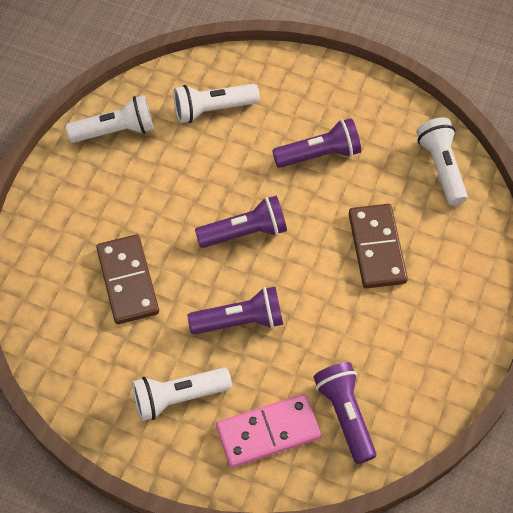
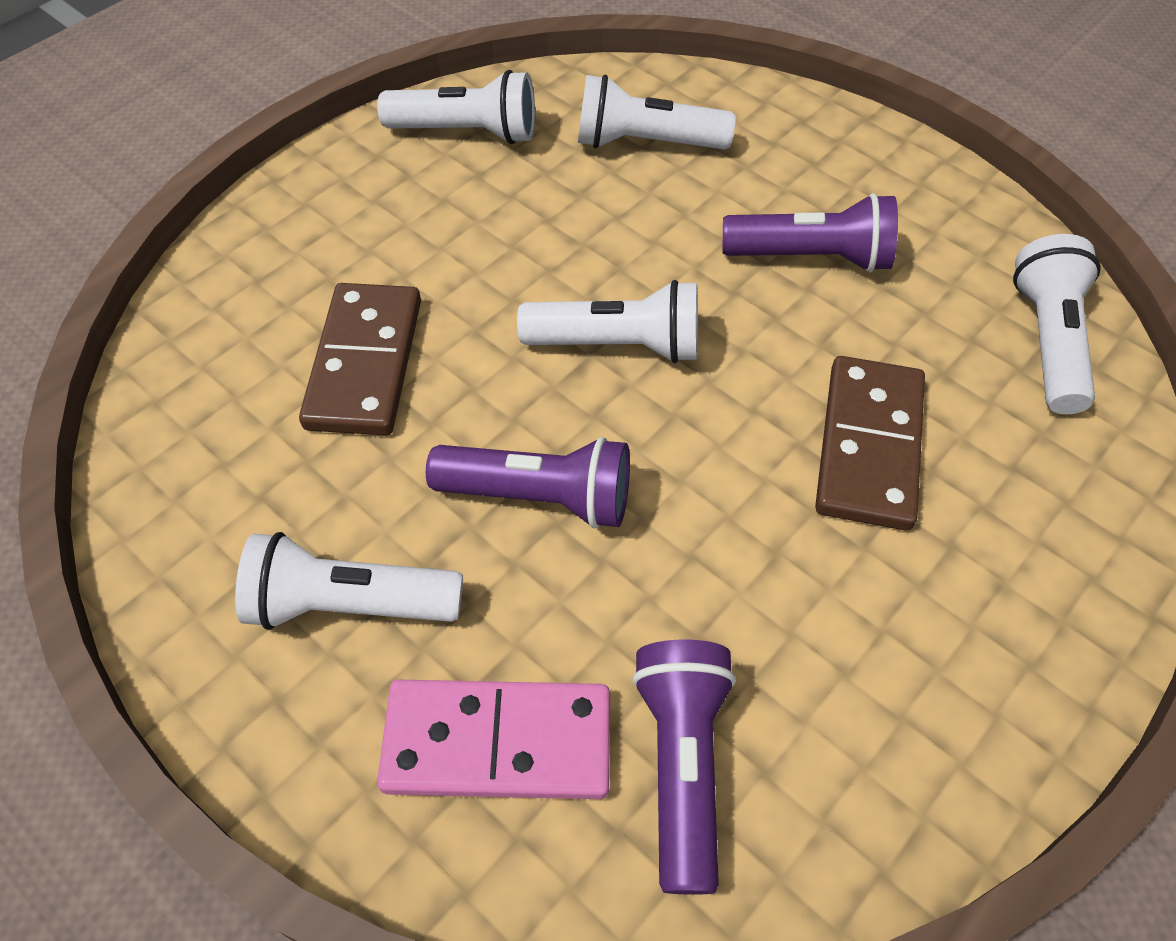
camera: 20 degrees right, 5 degrees down
purple flashlight [195,196,287,248] -> white flashlight [517,280,698,363]

